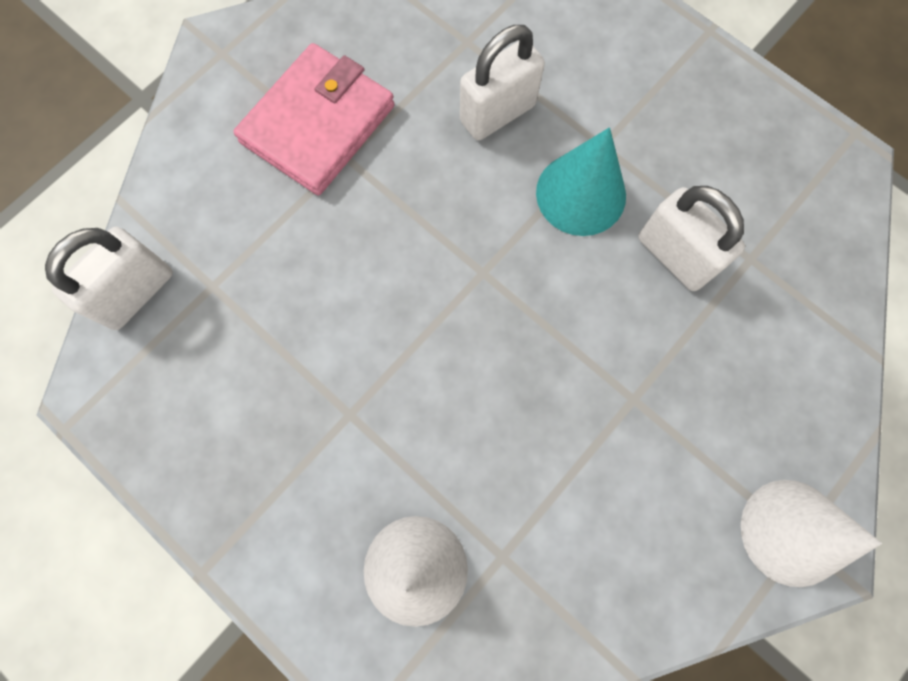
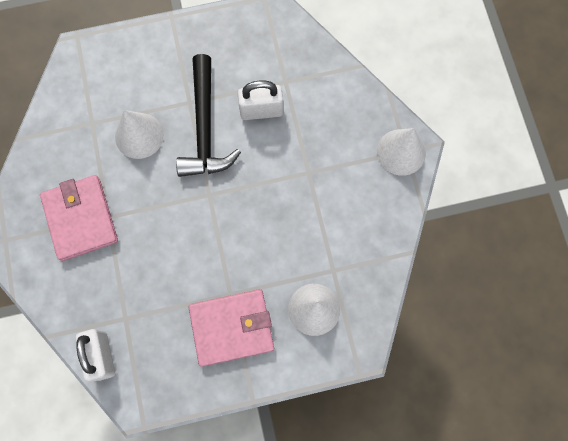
camera: 55 degrees left, 0 degrees up
white padlock [460,25,545,141] -> white cone [115,110,164,159]
turquoise cone [536,127,626,236] -> black hammer [176,54,241,177]
none -> pink wallet [189,289,274,367]

